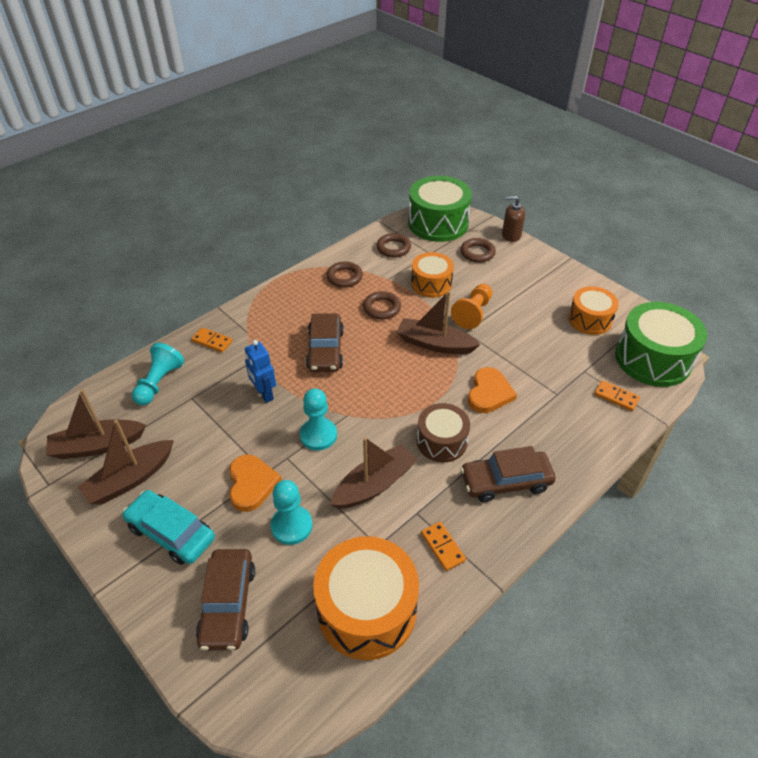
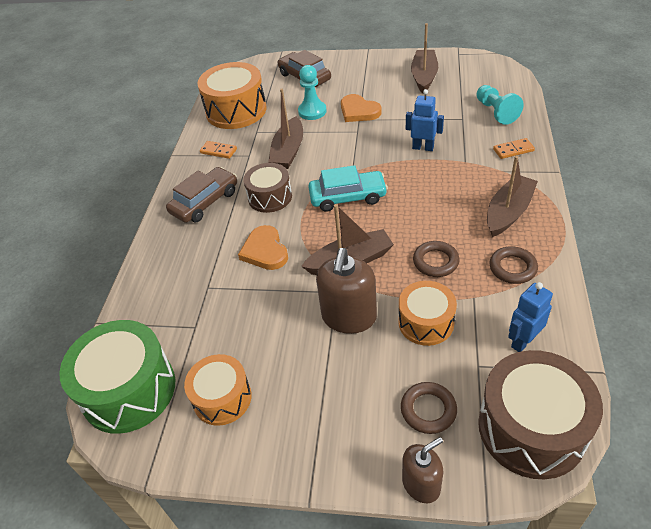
camera: 145 degrees right, 0 degrees up
brown boat [46,389,146,459] -> brown boat moved to [487,156,538,237]
turquoise car [122,490,215,565] -> turquoise car moved to [308,165,388,212]
turquoise pawn [300,388,337,451] -> none
brown car [306,313,344,372] -> none
brown ring [376,233,411,258] -> blue robot [508,282,553,352]
green drum [408,176,472,242] -> brown drum [478,350,603,479]
orange pawn [451,284,492,329] -> brown soap dispenser [316,248,377,334]
orange domino [594,380,640,411] -> none

